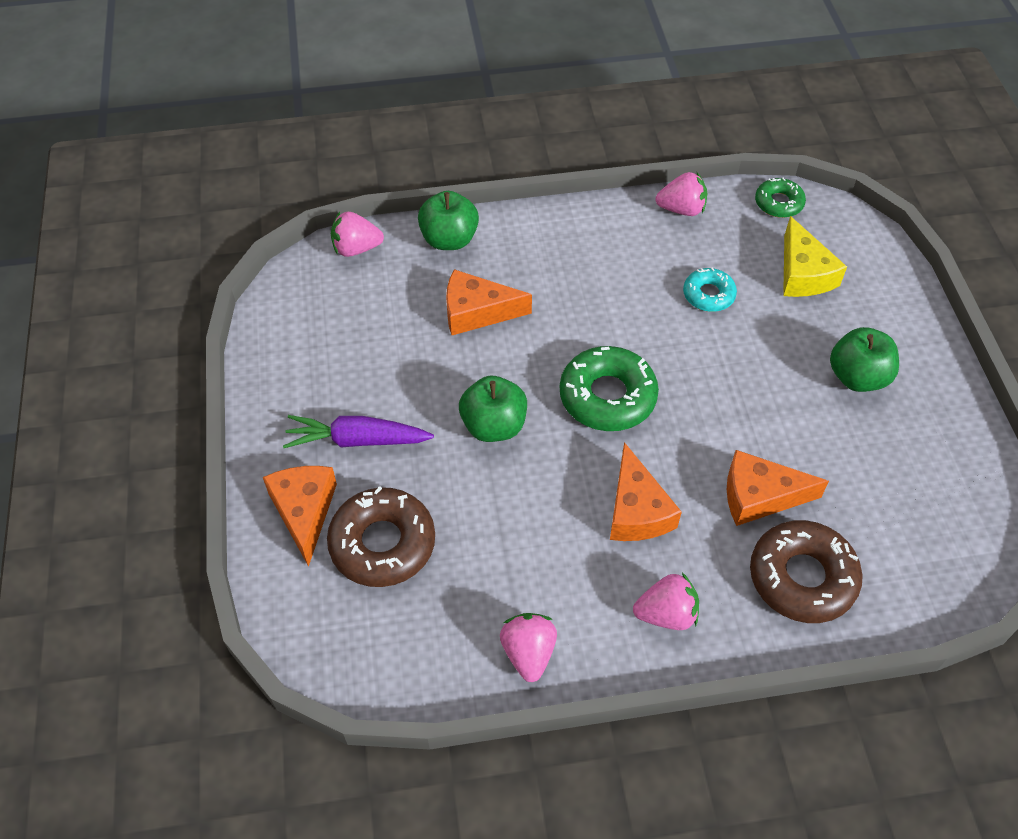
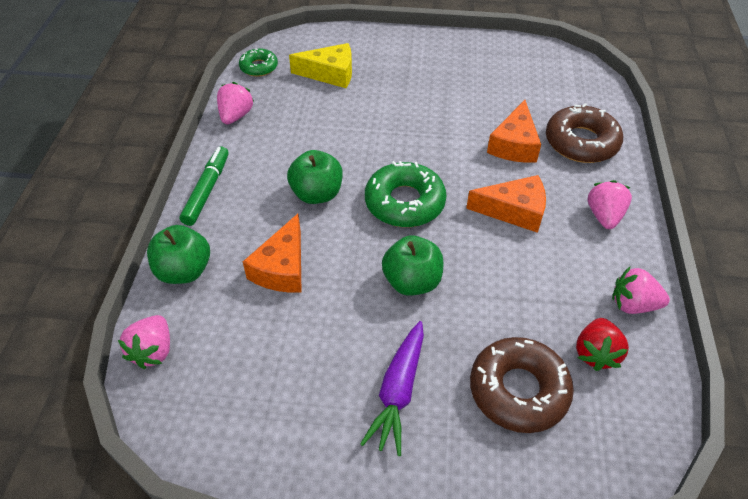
camera: 75 degrees left, 5 degrees down
orange cheese [263,466,337,567] -> none
turquoise donut [683,268,737,312] -> none
green apple [830,327,899,392] -> green apple moved to [287,150,343,204]
none -> green marker [180,146,229,226]
none -> red strawberry [576,318,629,371]

